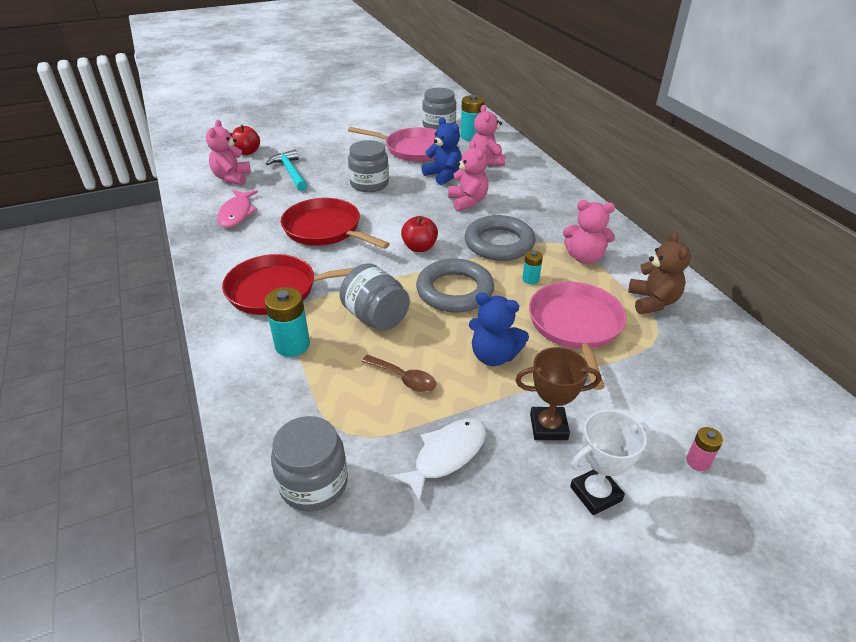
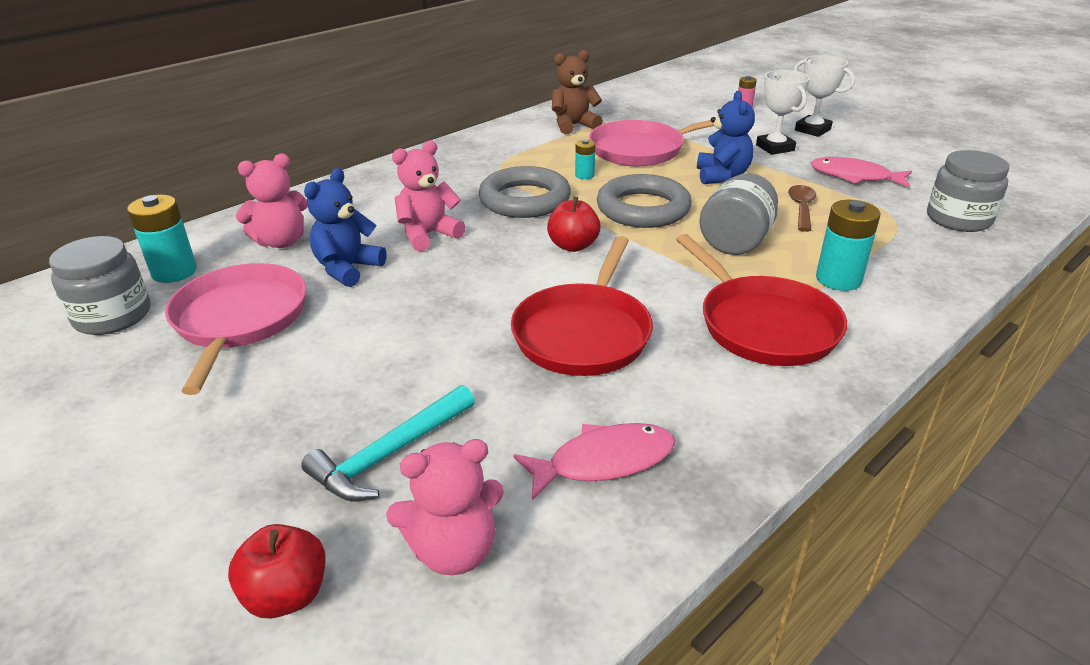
camera: 110 degrees left, 5 degrees down
grey jar [348,140,389,192] -> none
white fish [389,418,486,503] -> pink fish [811,157,912,187]
brown trophy [516,347,601,440] -> white trophy [756,70,810,155]
pink teddy bear [563,200,615,264] -> none

